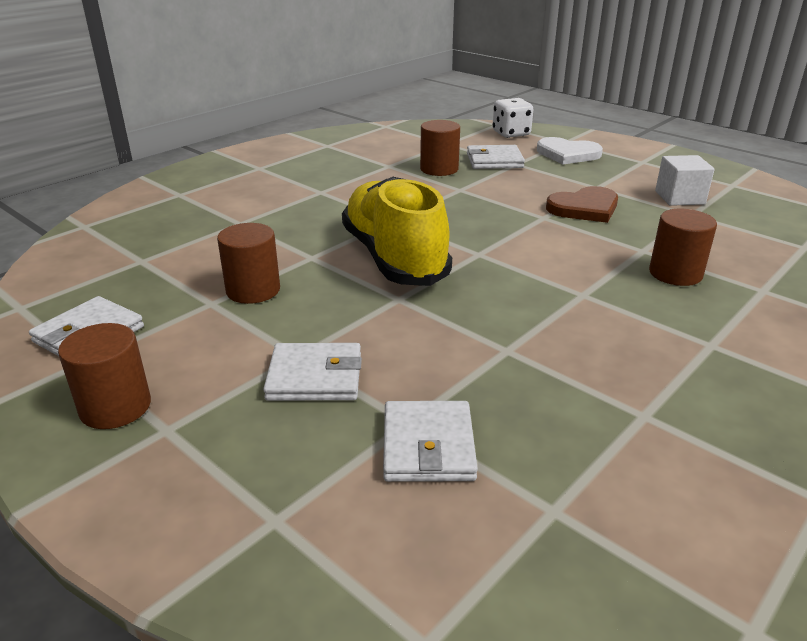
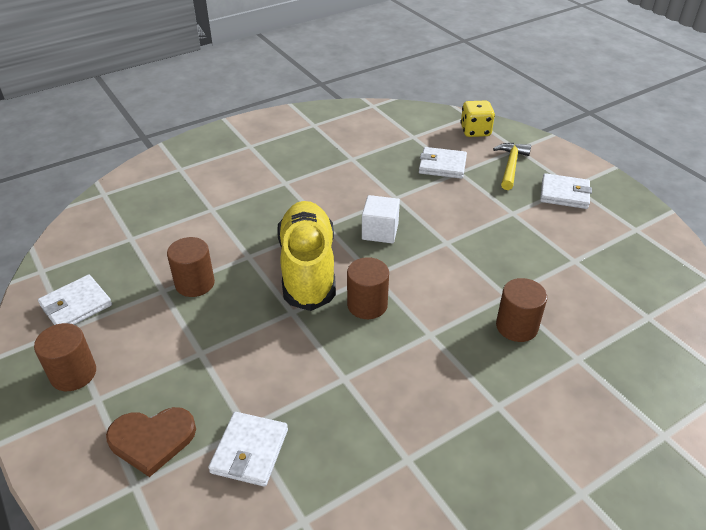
camera: 15 degrees right, 10 degrees up
white wallet [263,343,362,401] -> white wallet moved to [540,173,592,209]
brown cylinder [420,120,460,176] -> brown cylinder moved to [347,257,389,319]
white dice [492,98,533,138] -> yellow dice [460,100,495,137]
white heart [537,137,603,165] -> yellow hammer [493,143,531,190]
brown heart [546,186,618,223] -> brown heart moved to [106,407,196,477]
white cube [655,155,715,206] -> white cube moved to [362,195,400,243]

